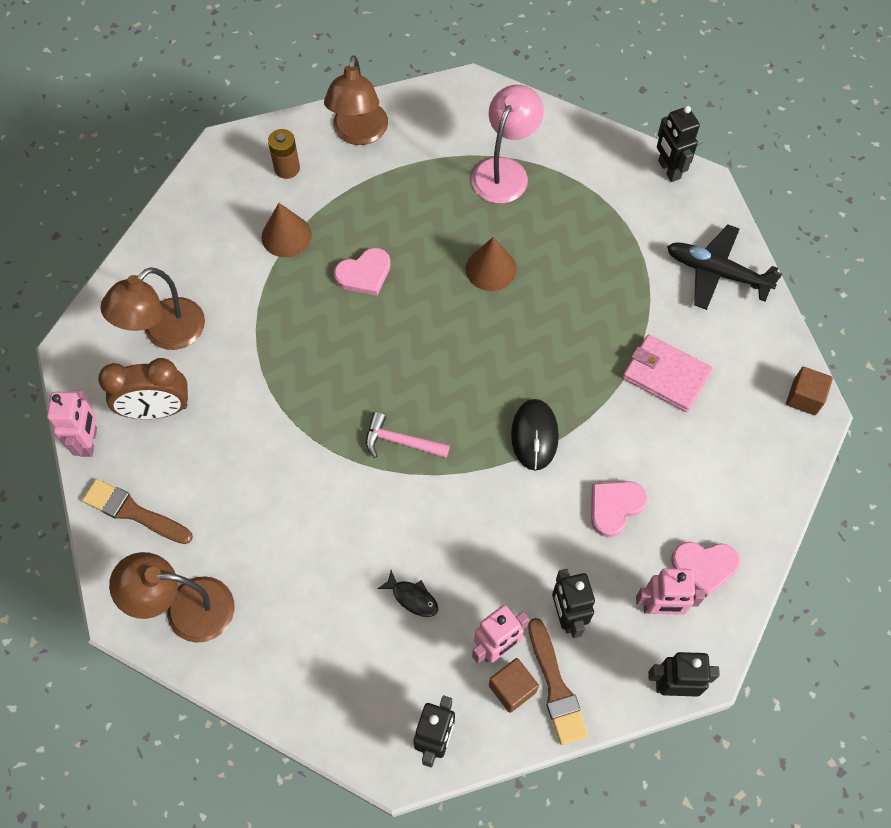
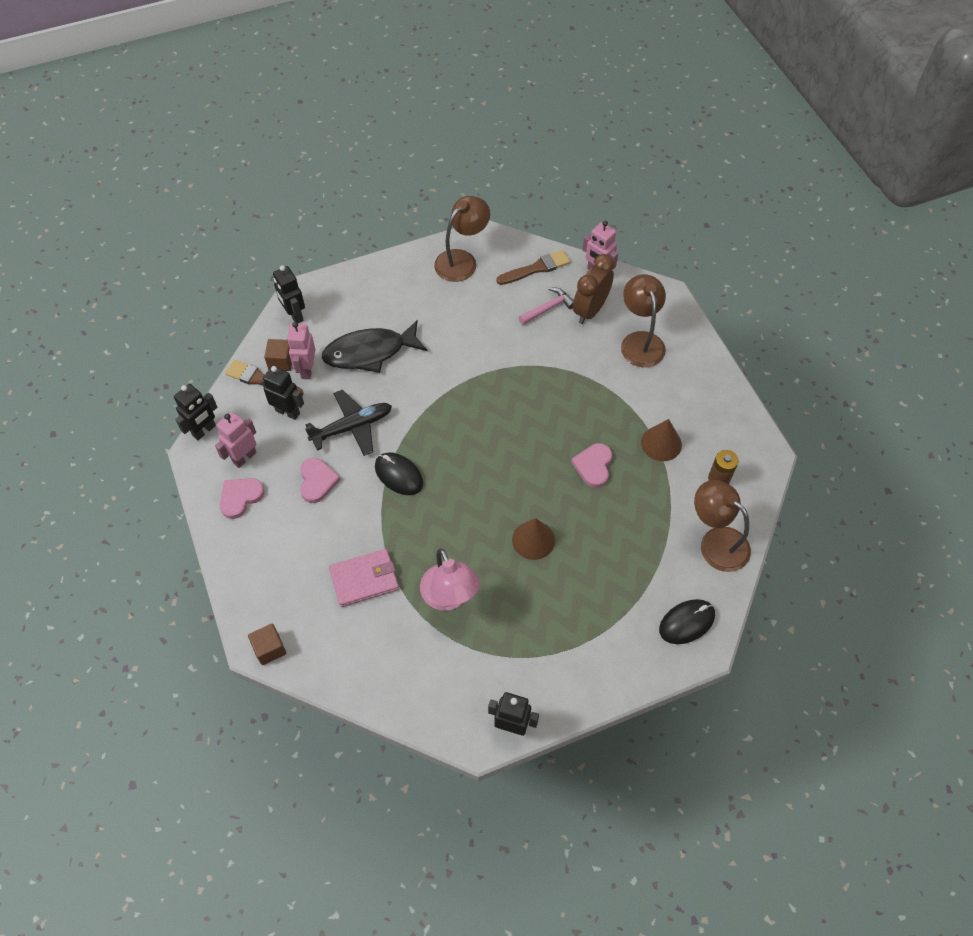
camera: 130 degrees right, 5 degrees down
pink hammer [366,412,450,458] -> pink hammer moved to [519,287,574,325]
black fish [378,570,438,617] -> black fish [322,320,427,373], size x2.43
pink lamp [471,85,544,204] -> pink lamp moved to [420,548,480,611]
black plane [667,225,782,310] -> black plane moved to [305,390,392,456]
none -> black mouse [659,599,715,644]

